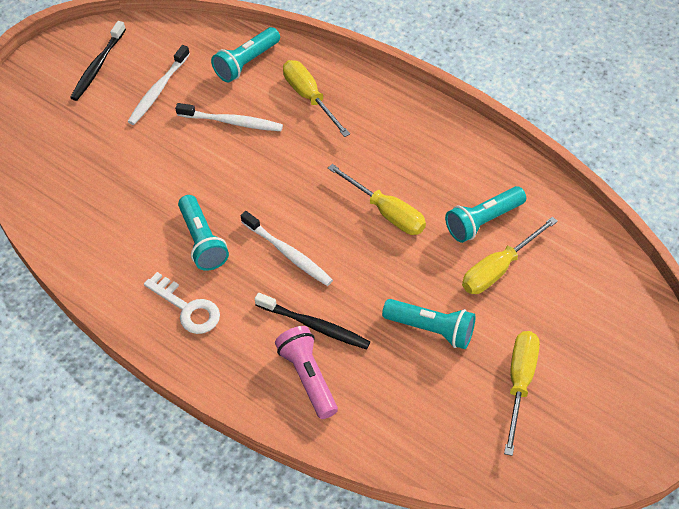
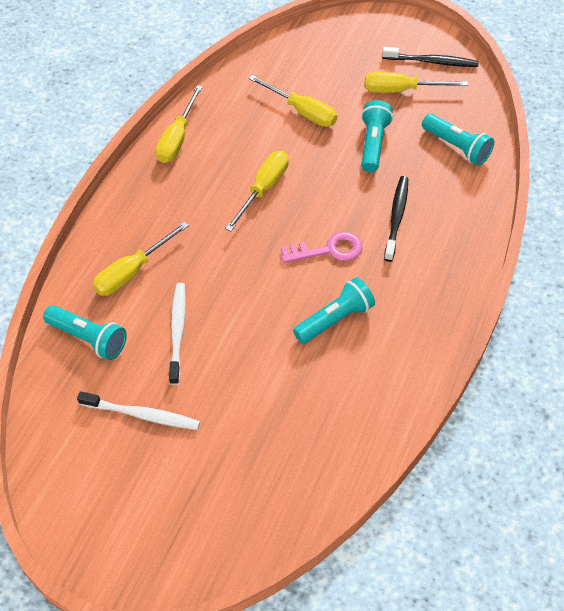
camera: 105 degrees left, 0 degrees up
black toothbrush [70,21,126,101] -> black toothbrush moved to [382,47,479,67]
white key [144,272,220,334] -> none
white toothbrush [241,211,333,286] -> pink key [281,232,363,263]
pink flashlight [275,326,338,419] -> none
turquoise flashlight [445,186,526,243] -> turquoise flashlight moved to [422,114,494,166]
none -> yellow screwdriver [156,85,203,163]

